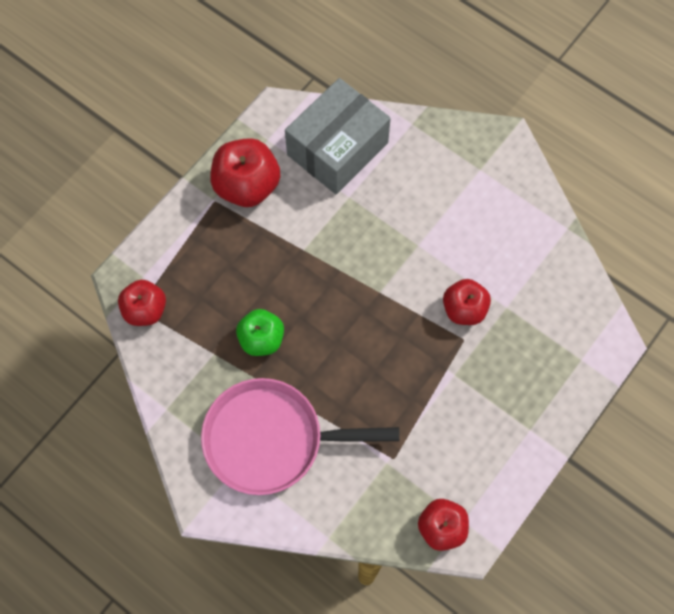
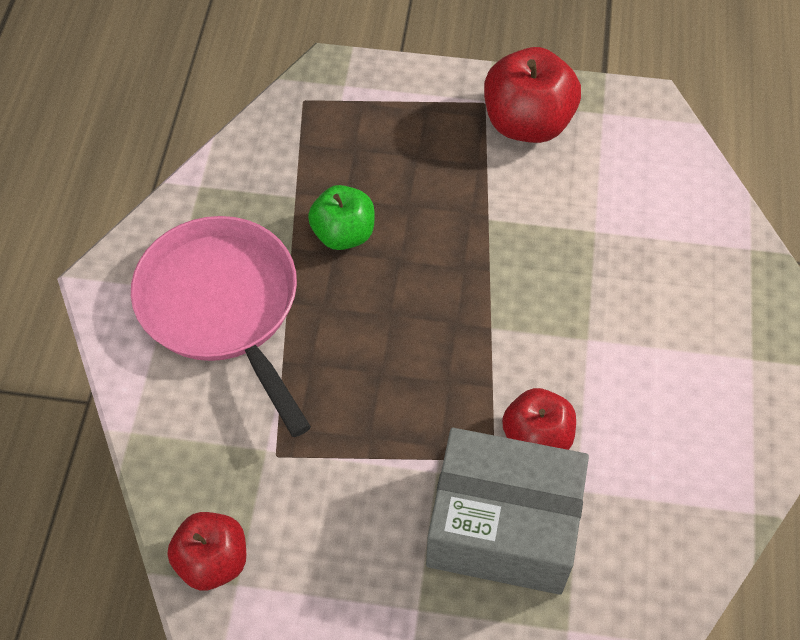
camera: 60 degrees right, 10 degrees down
red apple [118,280,166,326] -> none
grey box [285,78,391,195] -> grey box moved to [426,428,589,595]

